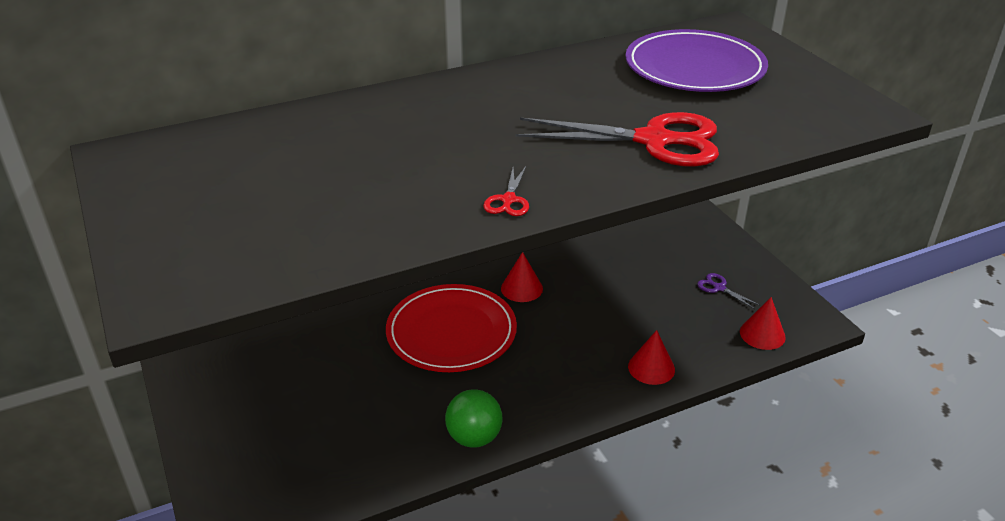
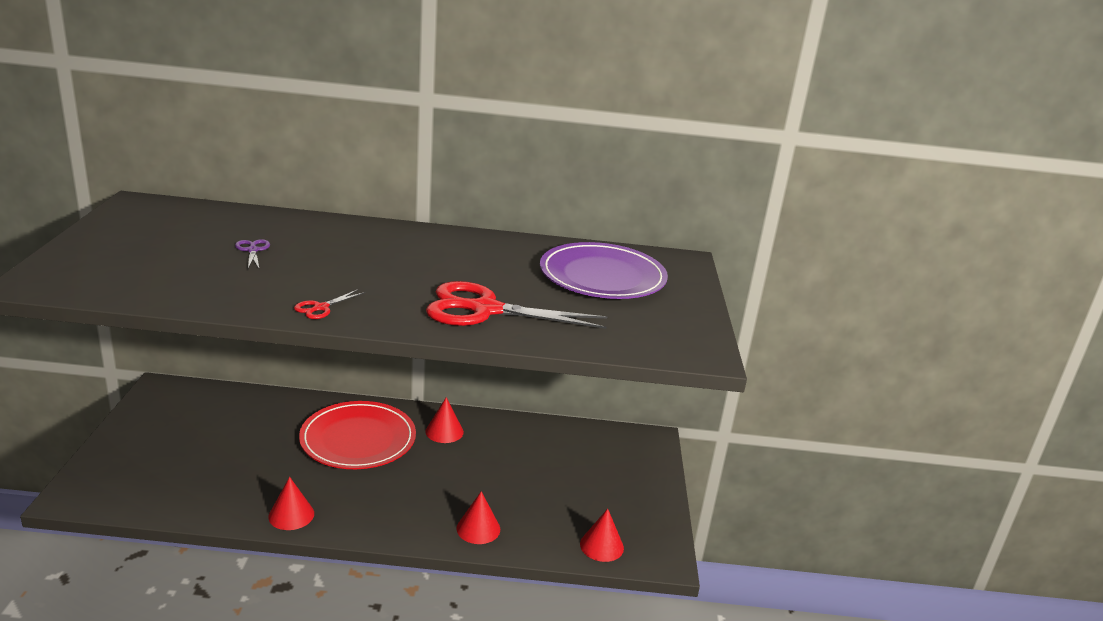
camera: 25 degrees right, 10 degrees down
green ball [445,389,502,448] -> red cone [268,477,314,530]
red scissors [516,112,719,167] -> red scissors turned 150 degrees clockwise [426,281,608,329]
purple scissors [697,273,760,309] -> purple scissors moved to [235,239,270,269]

